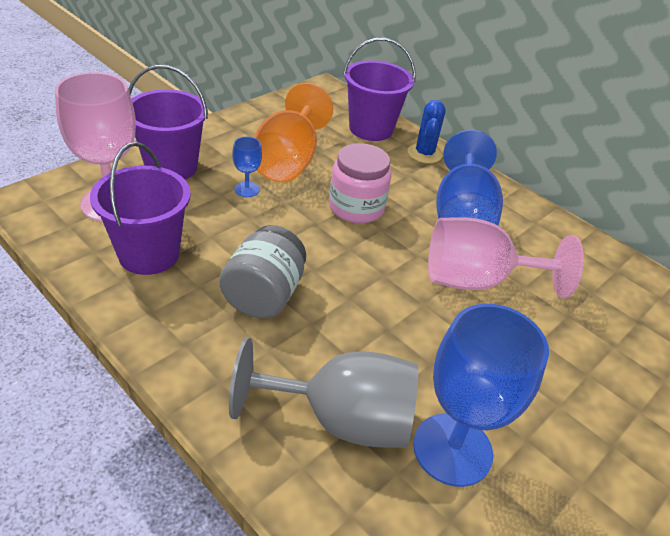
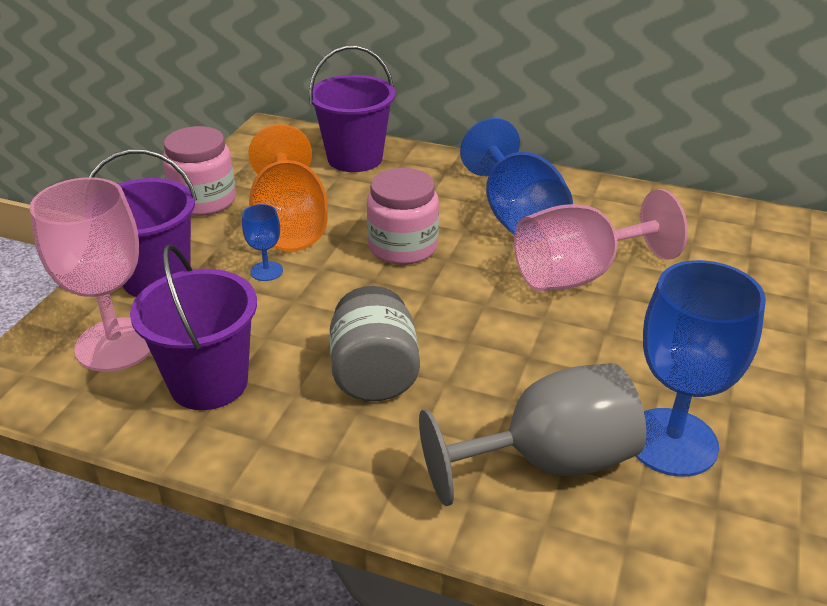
camera: 20 degrees left, 5 degrees down
blue cactus [408,100,446,164] -> none
none -> pink jar [163,126,236,216]

